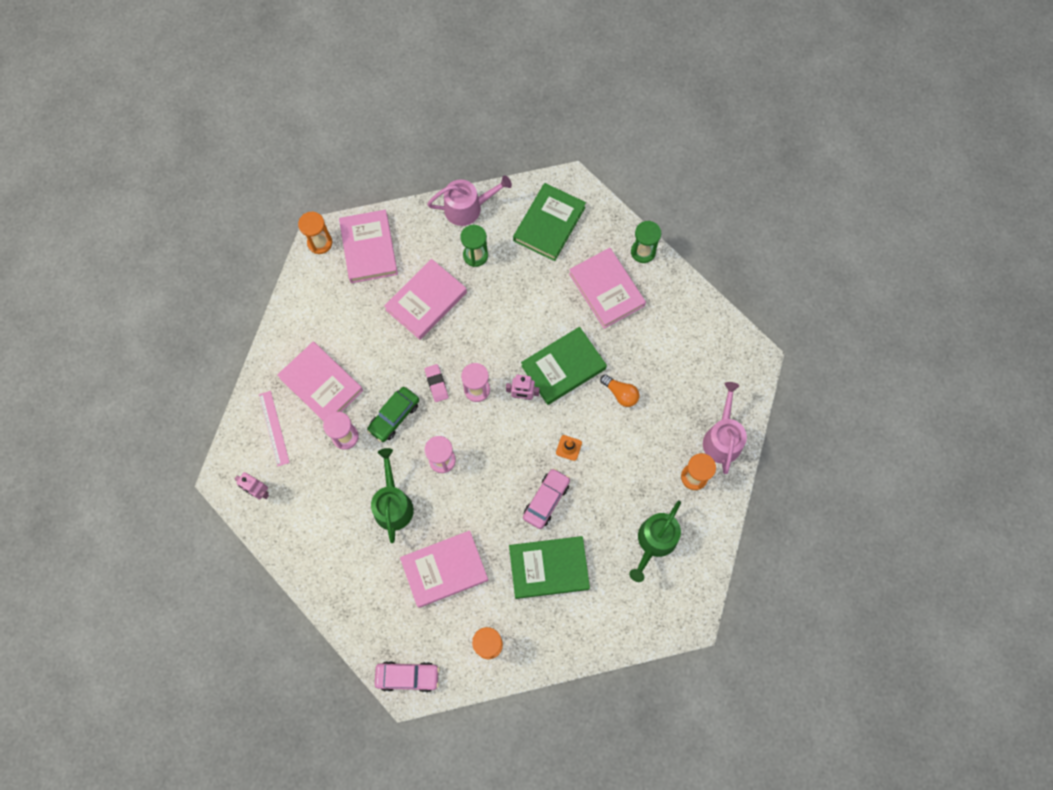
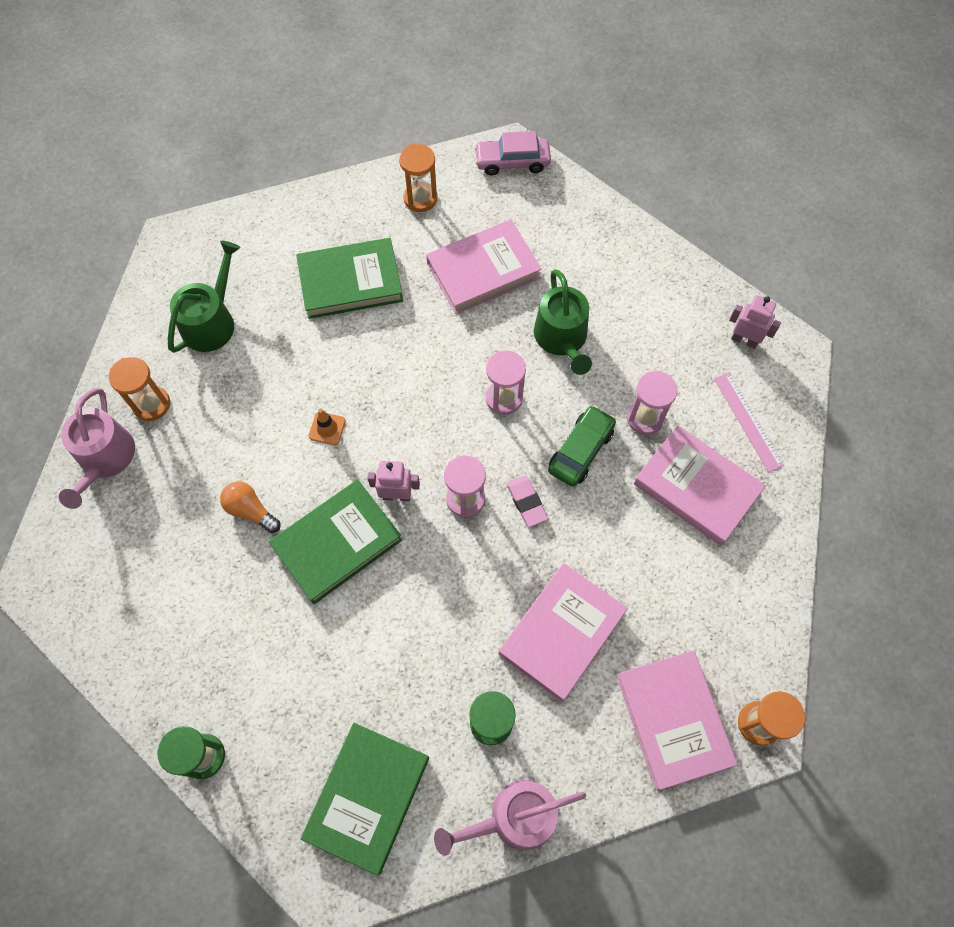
camera: 175 degrees right, 5 degrees down
pink car [523,468,570,529] -> none
pink book [569,248,646,329] -> none

